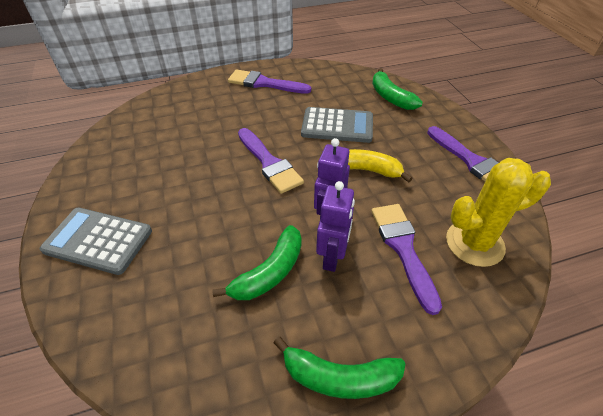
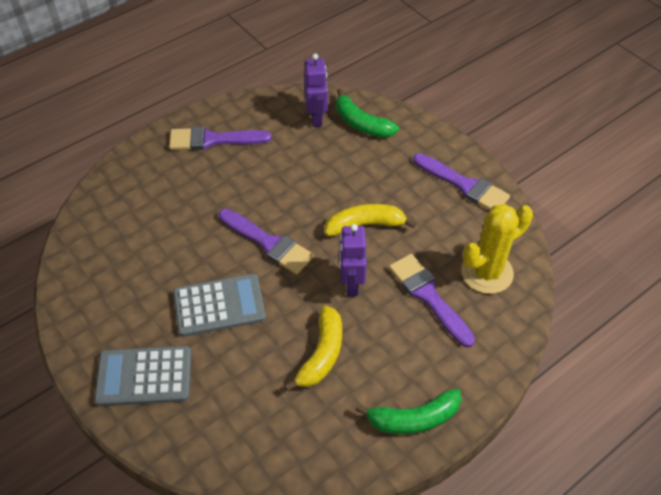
camera: 20 degrees left, 5 degrees up
green banana [212,225,302,300] -> yellow banana [284,306,342,391]
grey calculator [301,107,373,143] -> grey calculator moved to [173,274,266,337]
purple robot [316,181,355,272] -> purple robot moved to [304,53,328,127]

